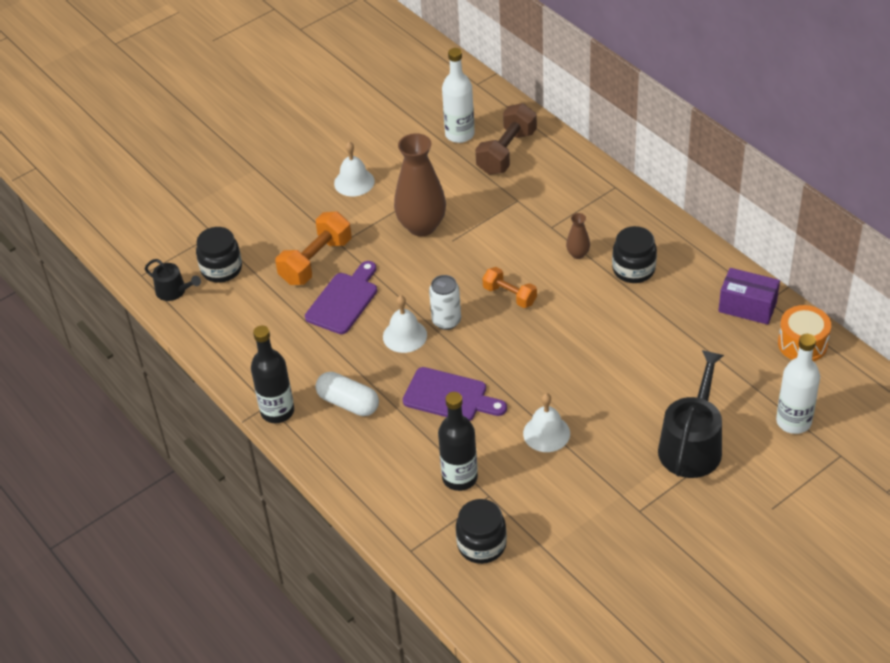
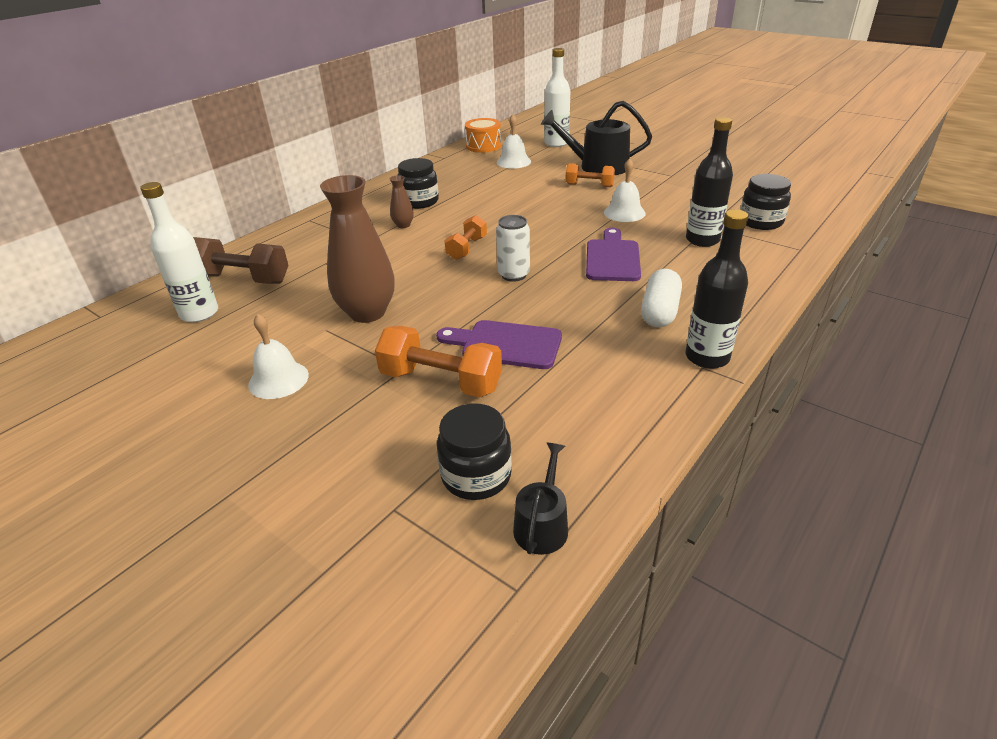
camera: 105 degrees left, 10 degrees down
white bell [383,295,427,353] -> white bell moved to [497,114,531,169]
purple box [718,268,780,325] -> none
none -> orange dumbbell [565,163,615,187]

